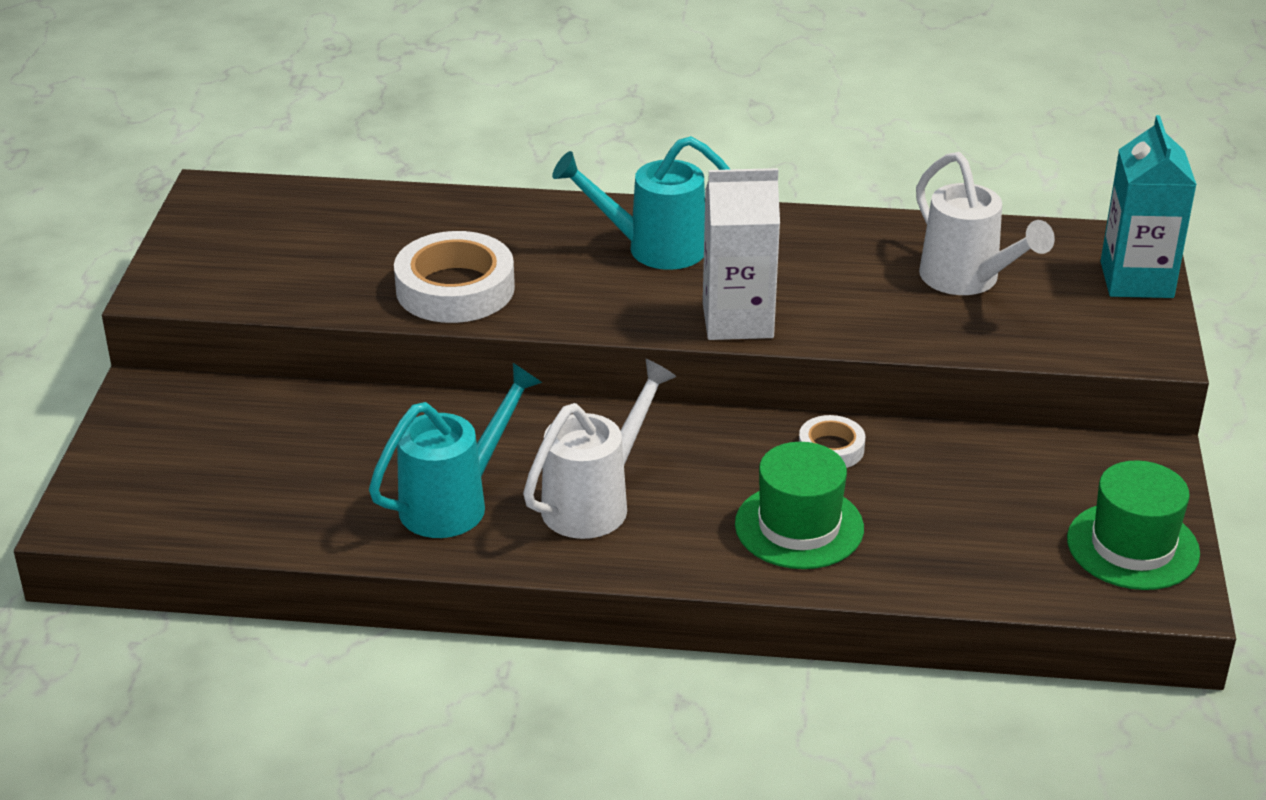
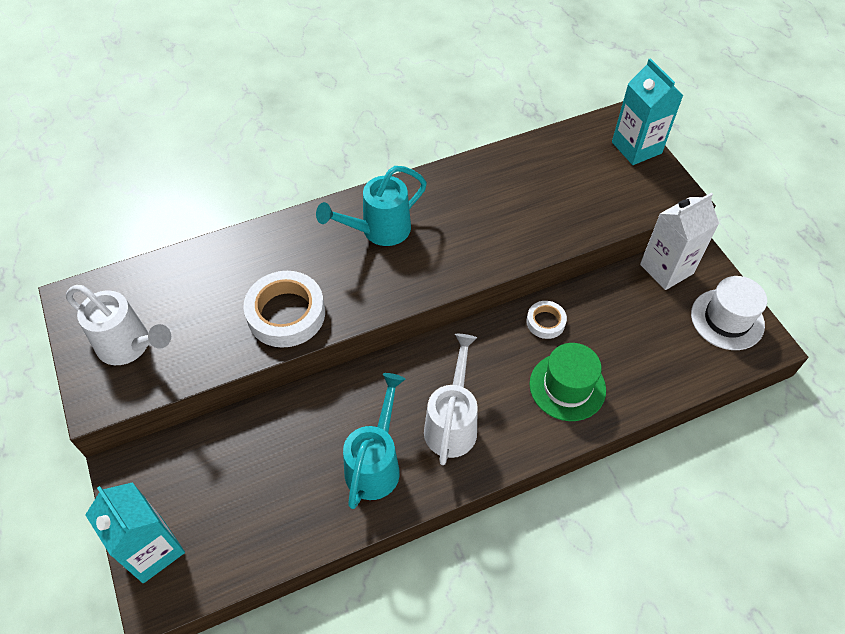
camera: 30 degrees left, 20 degrees up
white carton [703,168,780,340] -> white carton moved to [640,192,719,290]
white watering can [916,152,1055,295] -> white watering can moved to [66,285,171,365]
green hat [1067,460,1200,590] -> white hat [691,276,767,350]
none -> turquoise carton [85,482,185,583]

